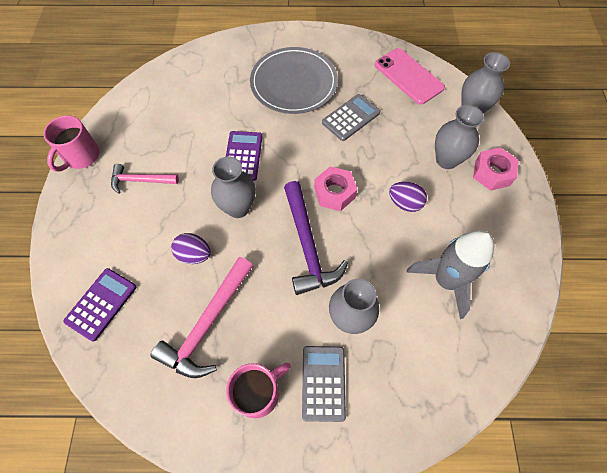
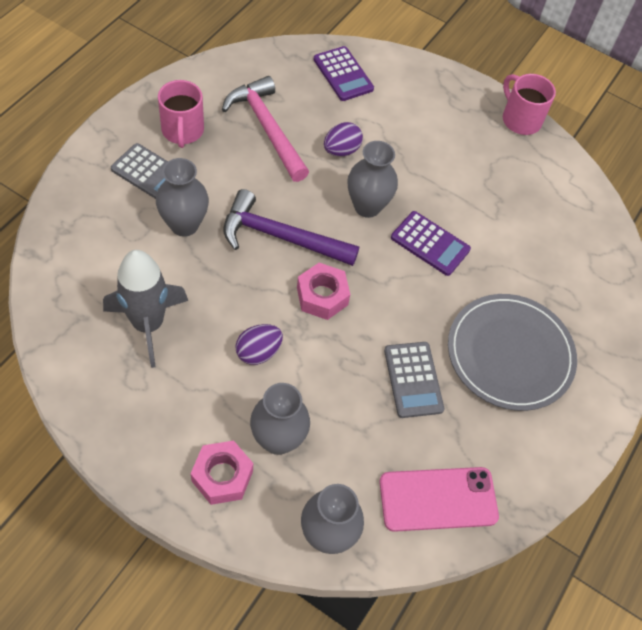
camera: 115 degrees right, 5 degrees down
pink hammer [111,164,179,194] -> none

